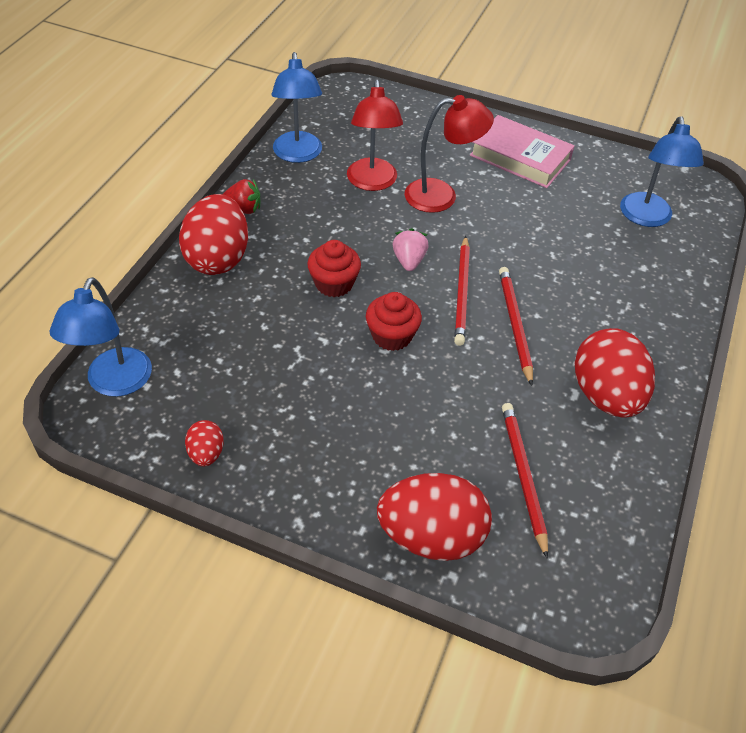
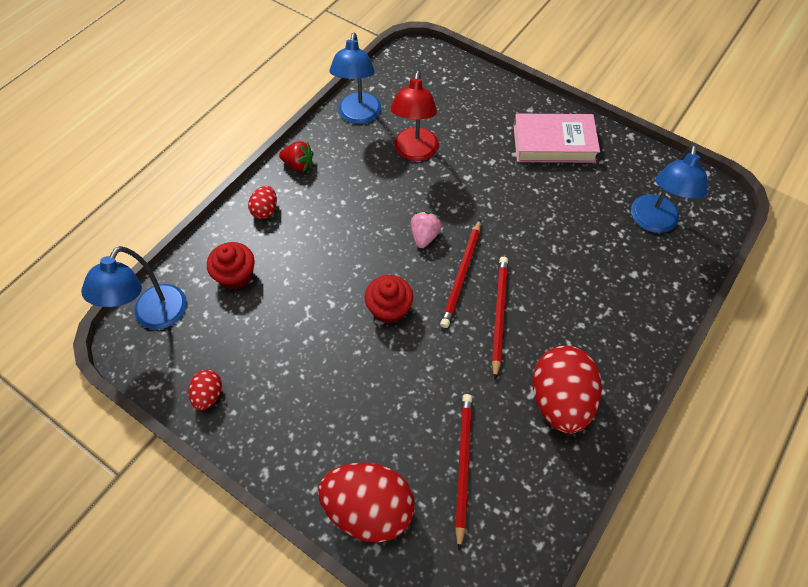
camera: 15 degrees right, 10 degrees up
red egg [179,194,248,275] -> red egg [248,186,277,219], size x0.48
red cupcake [307,240,361,297] -> red cupcake moved to [207,242,254,290]
red lamp [405,95,494,213] -> none
pink book [470,115,574,188] -> pink book turned 45 degrees counterclockwise [513,114,600,163]

